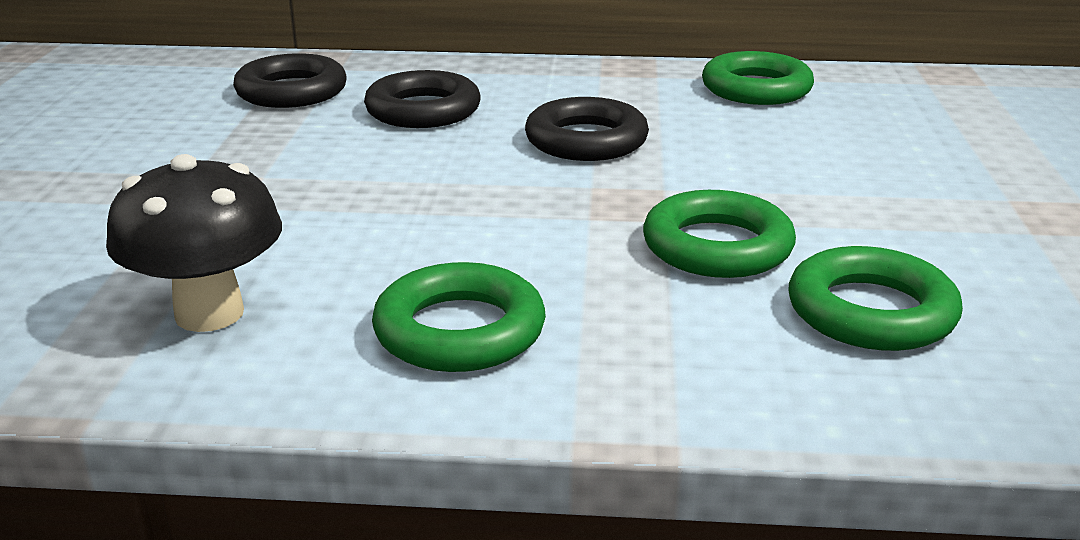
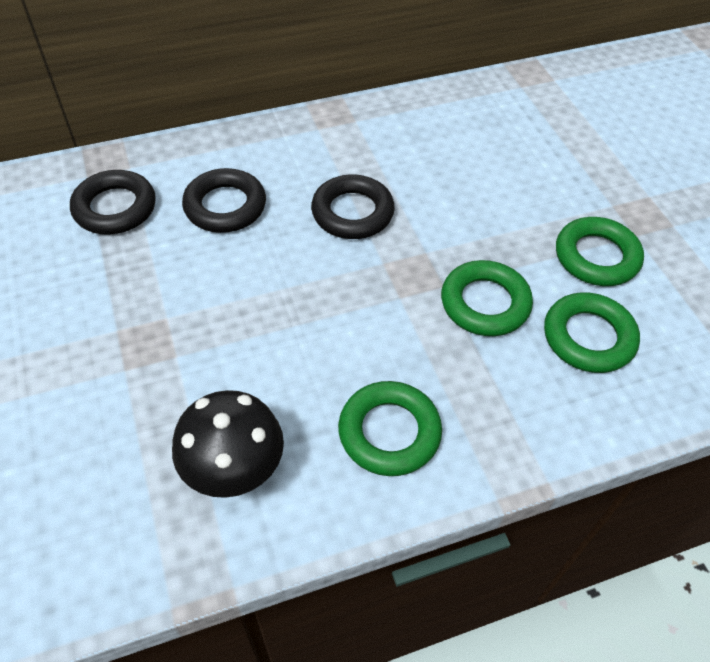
camera: 25 degrees left, 25 degrees up
green ring [702,51,814,105] -> green ring moved to [556,217,644,286]

